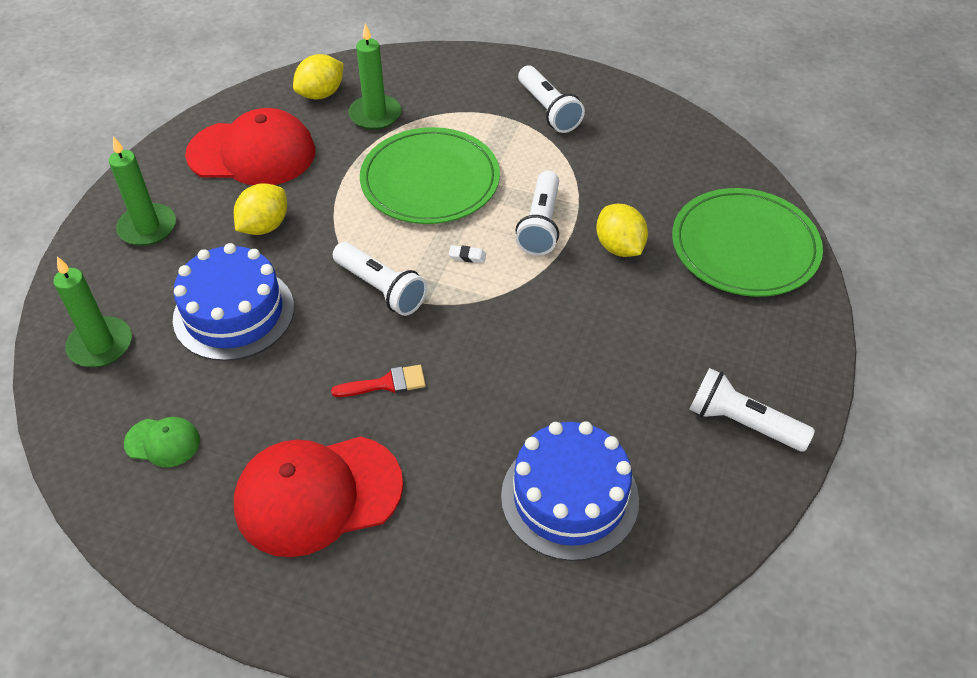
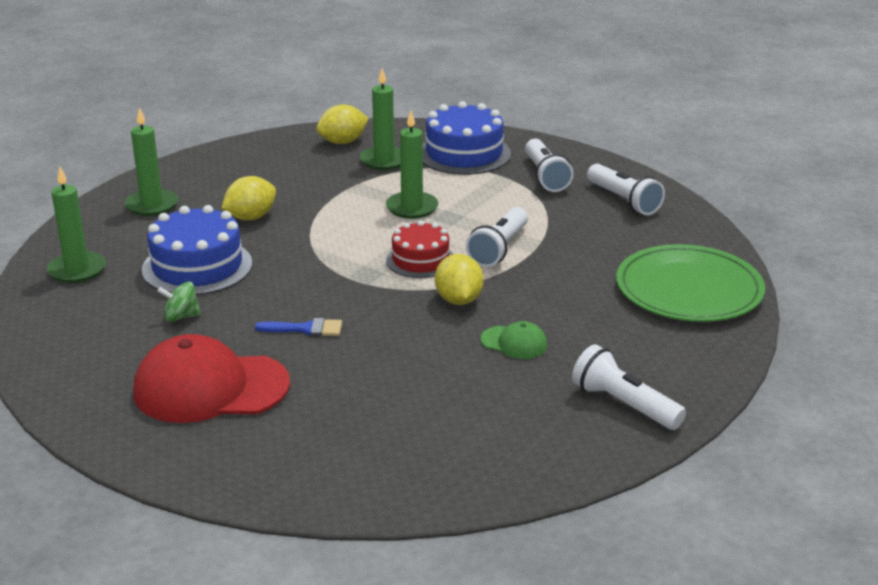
camera: 15 degrees right, 20 degrees down
green cap [124,417,200,467] -> green cap moved to [481,321,548,359]
red cap [185,108,315,185] -> none
red brush [331,365,426,397] -> blue brush [255,318,342,337]
white flashlight [333,242,427,316] -> white flashlight moved to [587,164,665,215]
green plate [360,127,500,224] -> green candle [386,111,438,219]
white eraser [449,245,486,263] -> red cake [386,220,453,278]
blue cake [501,421,639,561] -> blue cake moved to [423,101,511,175]
yellow lemon [596,204,648,257] -> yellow lemon moved to [435,254,484,305]
none -> green spinning top [157,281,201,322]

